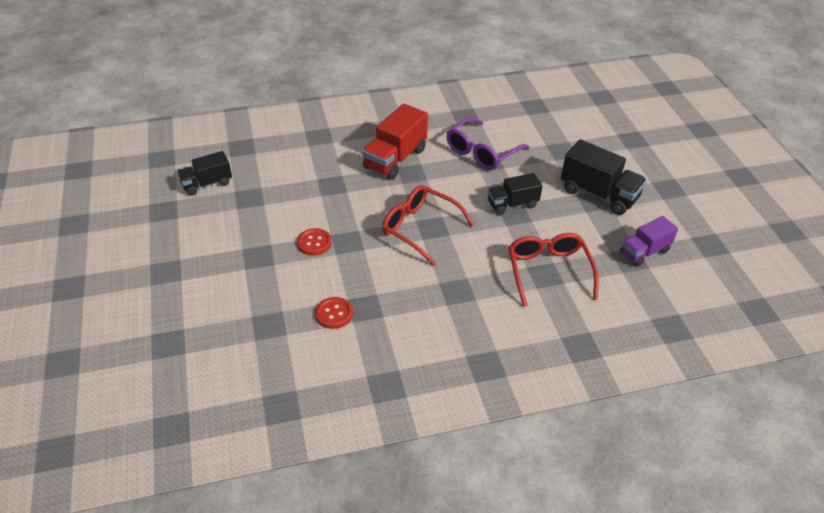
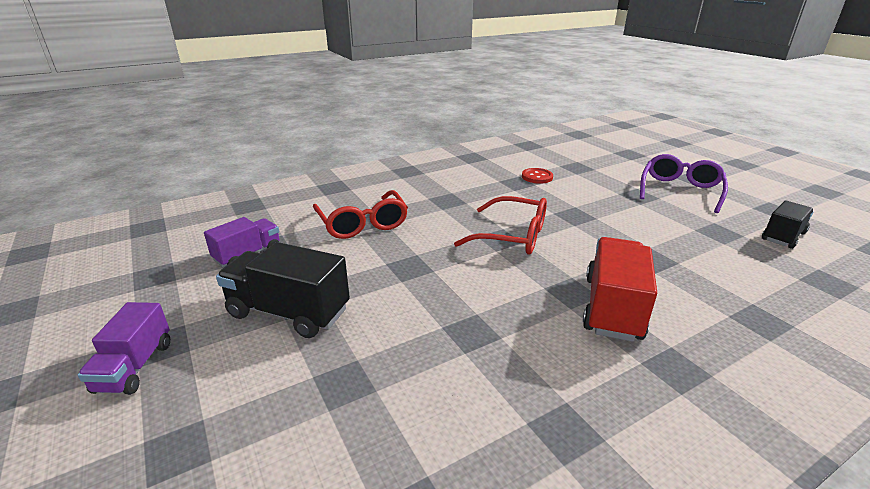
camera: 165 degrees right, 15 degrees down
red button [297,228,332,256] -> none
purple glasses [446,117,530,170] -> purple glasses moved to [640,154,728,213]
black truck [488,173,543,215] -> none
none -> purple truck [78,302,170,395]

